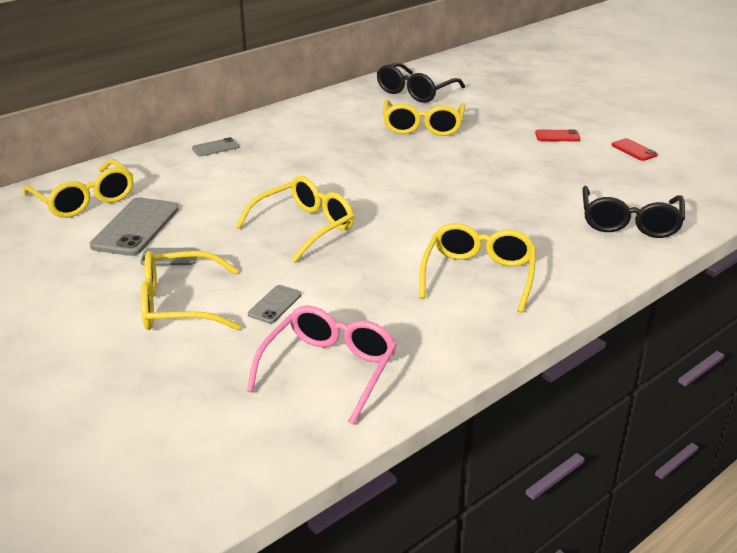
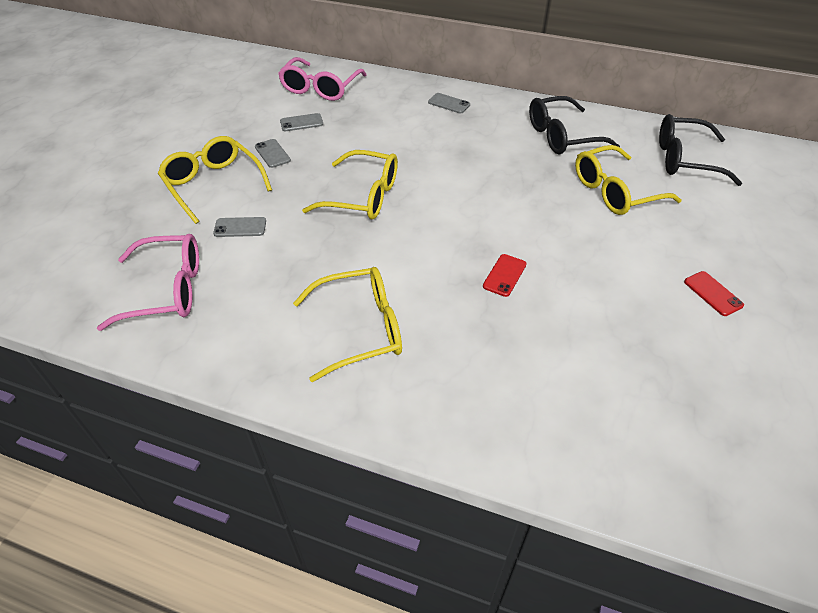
camera: 60 degrees right, 15 degrees up
yellow glasses [23,159,133,218] -> pink glasses [278,57,366,101]
grey phone [90,197,179,256] -> grey phone [280,113,323,131], size x0.51
black glasses [582,186,685,238] -> black glasses moved to [529,96,620,154]
red phone [612,138,658,161] -> red phone moved to [483,254,527,297]

